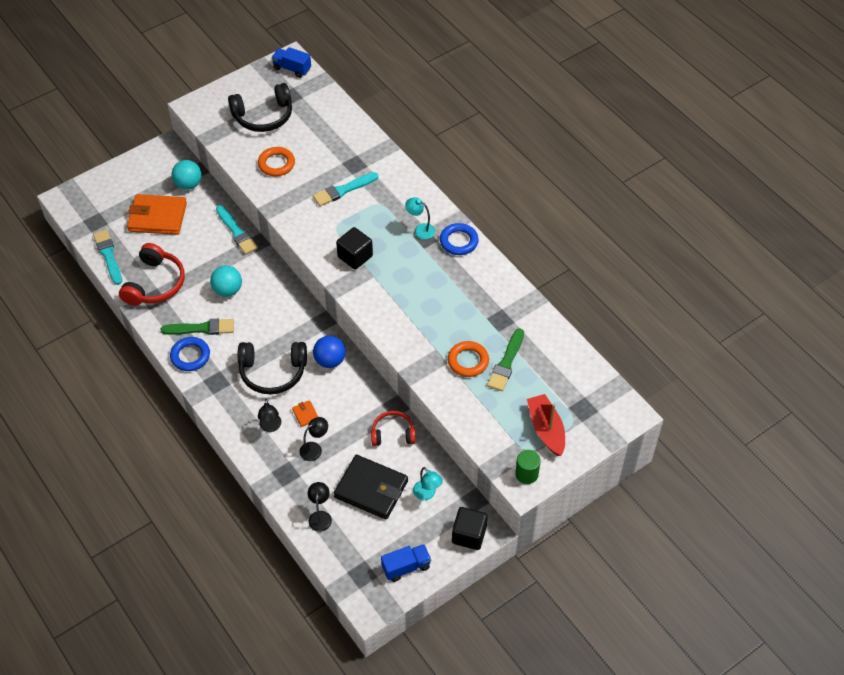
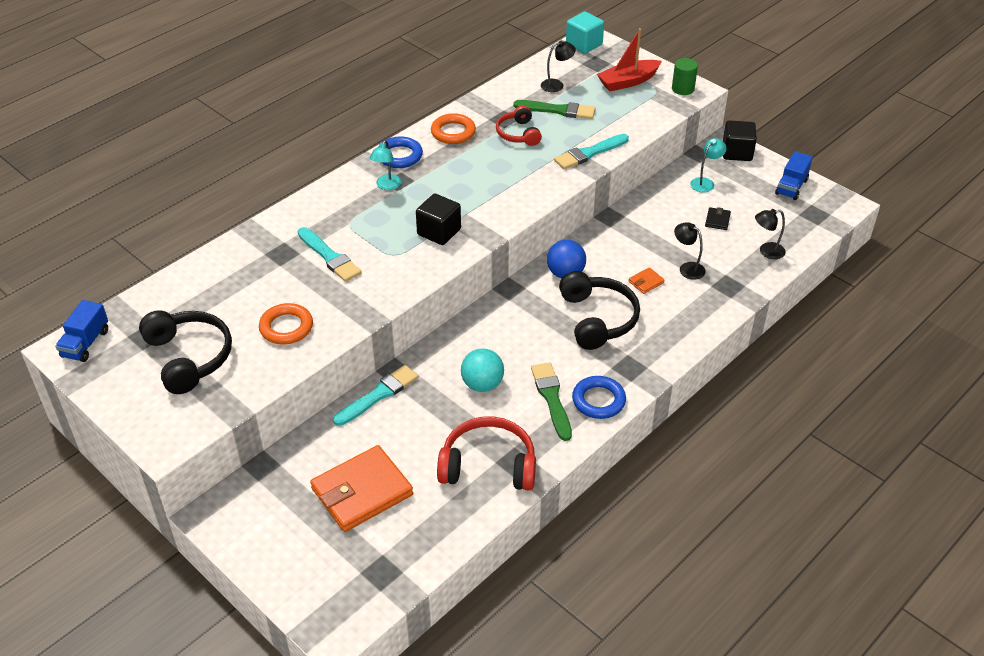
camera: 100 degrees left, 10 degrees down
turquoise brush [93,230,122,285] -> turquoise brush moved to [554,134,629,169]
orange wallet [127,194,187,235] -> orange wallet turned 60 degrees clockwise [310,445,413,532]
turquoise ball [172,160,202,190] -> none
black lamp [258,398,281,432] -> black lamp moved to [541,41,576,92]
black wallet [334,455,408,519] -> black wallet [705,207,731,230], size x0.41
red headphones [371,411,416,446] -> red headphones moved to [496,106,542,146]
blue truck [381,544,431,582] -> blue truck turned 120 degrees counterclockwise [775,151,813,200]
orange ring [448,341,489,377] -> orange ring moved to [431,113,476,144]
none -> turquoise cube [566,12,604,54]

